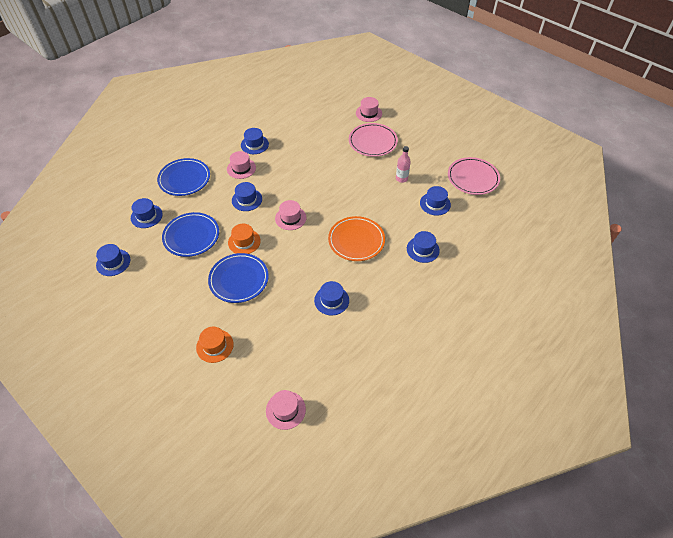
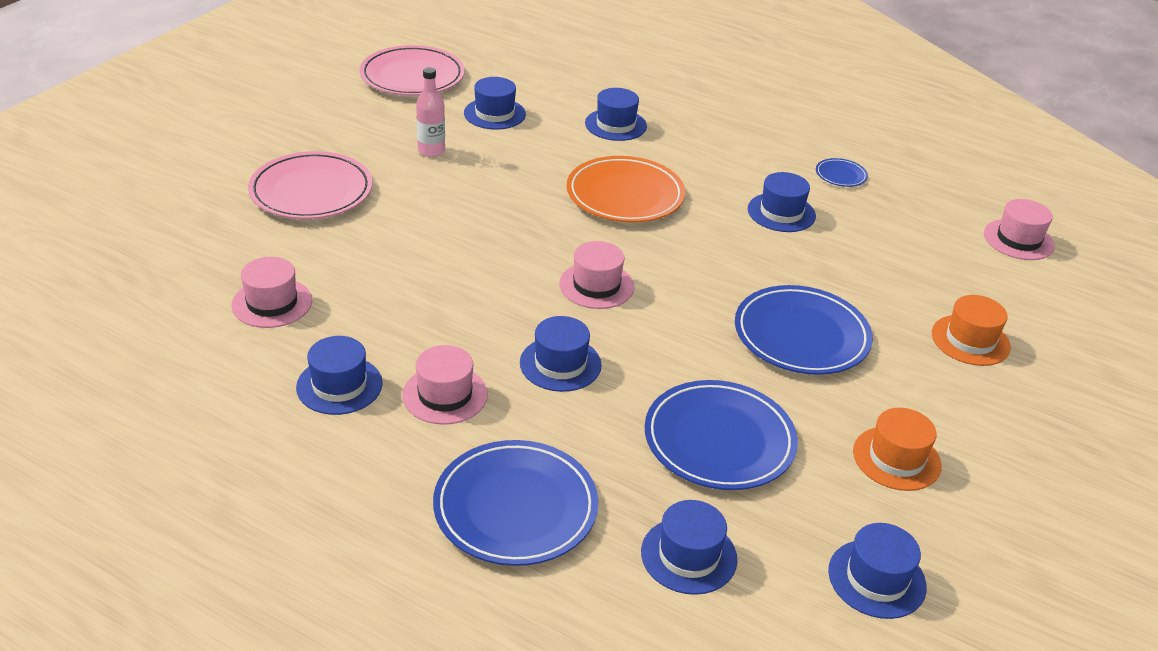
camera: 105 degrees left, 15 degrees down
orange hat [228,224,261,254] -> orange hat moved to [853,408,942,491]
pink hat [356,97,382,122] -> pink hat moved to [231,257,312,328]
none -> blue plate [816,158,868,187]

